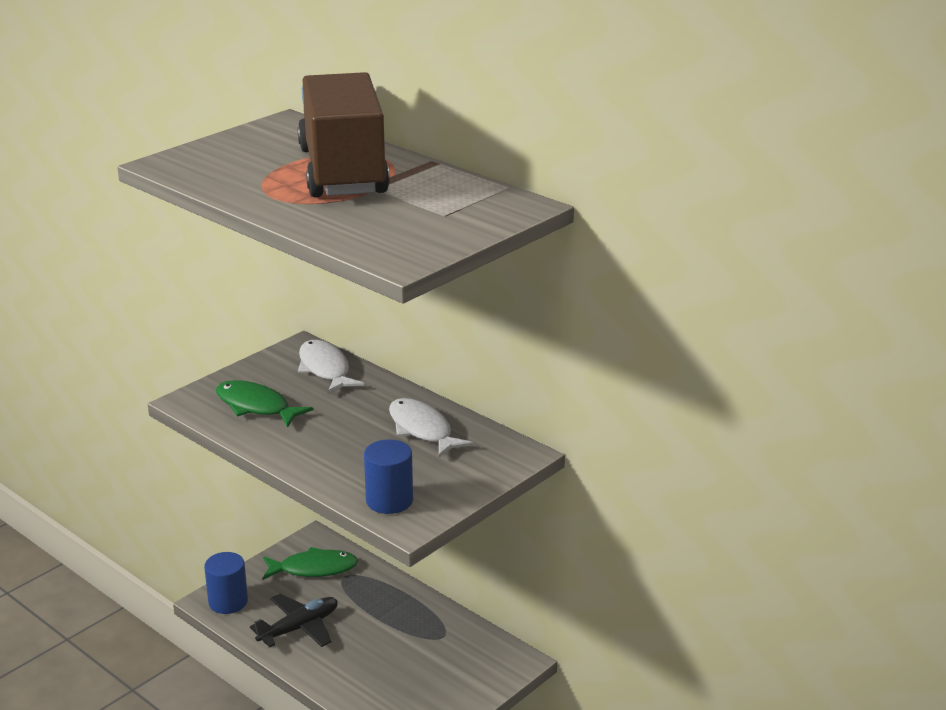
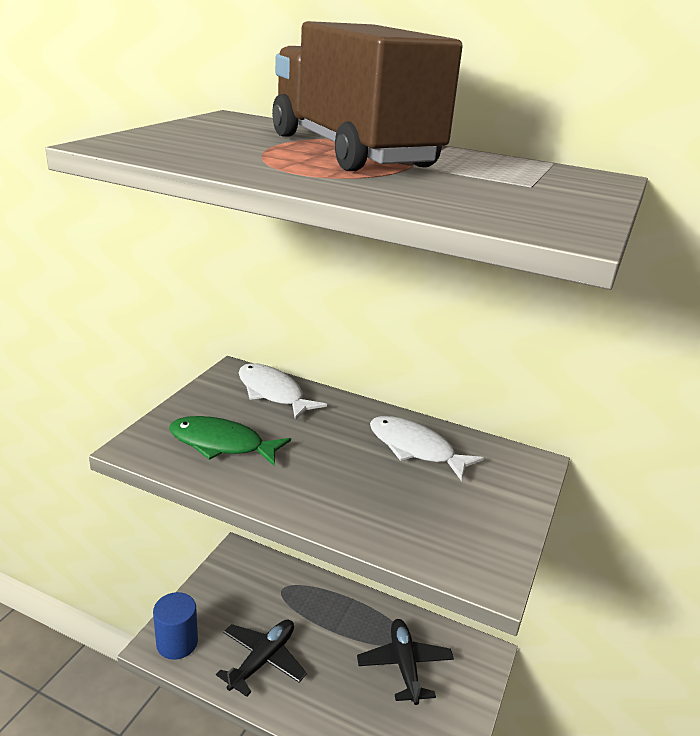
camera: 20 degrees left, 0 degrees up
green fish [262,547,359,580] -> none
blue cylinder [364,439,413,514] -> none
none -> black plane [357,619,454,705]

